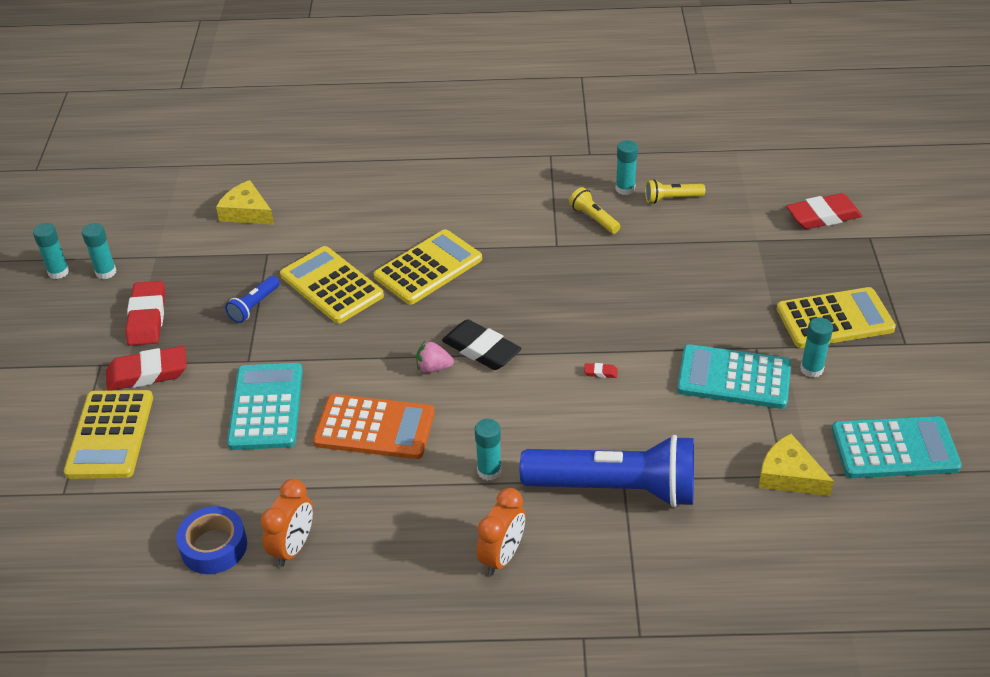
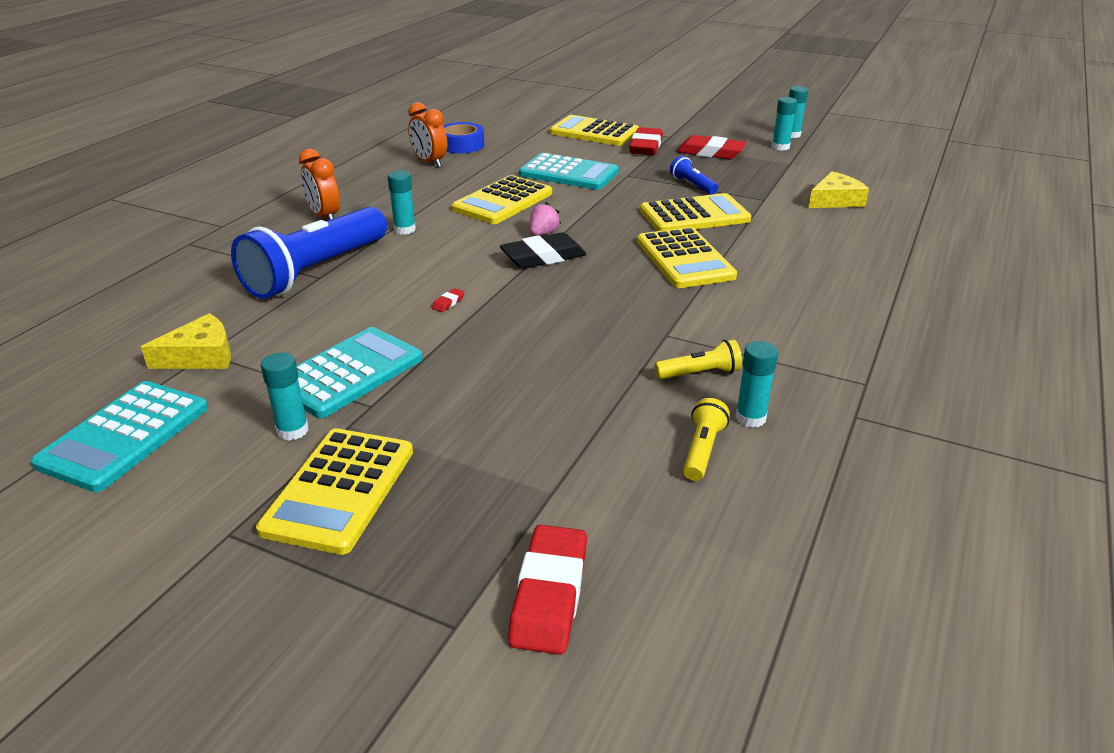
camera: 115 degrees right, 10 degrees down
orange calculator [313,394,435,459] -> yellow calculator [452,175,552,224]

